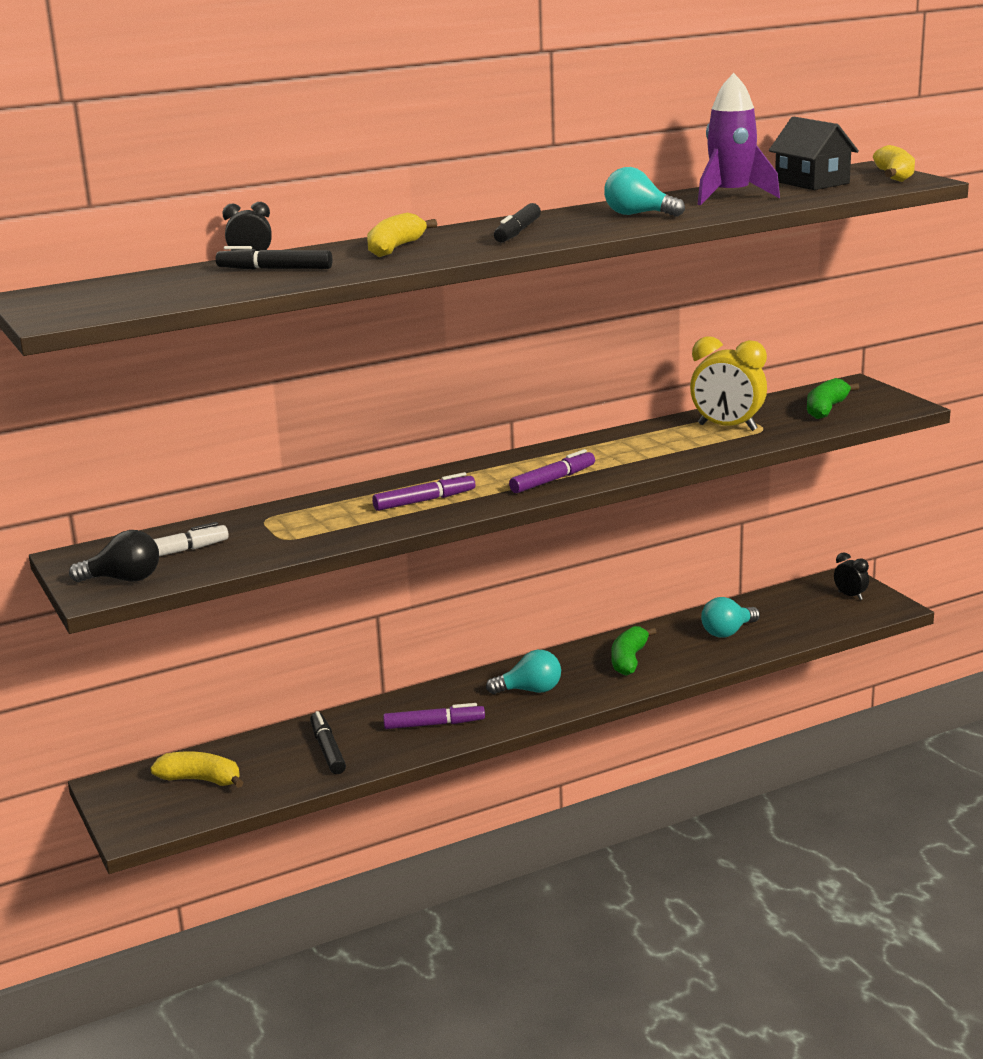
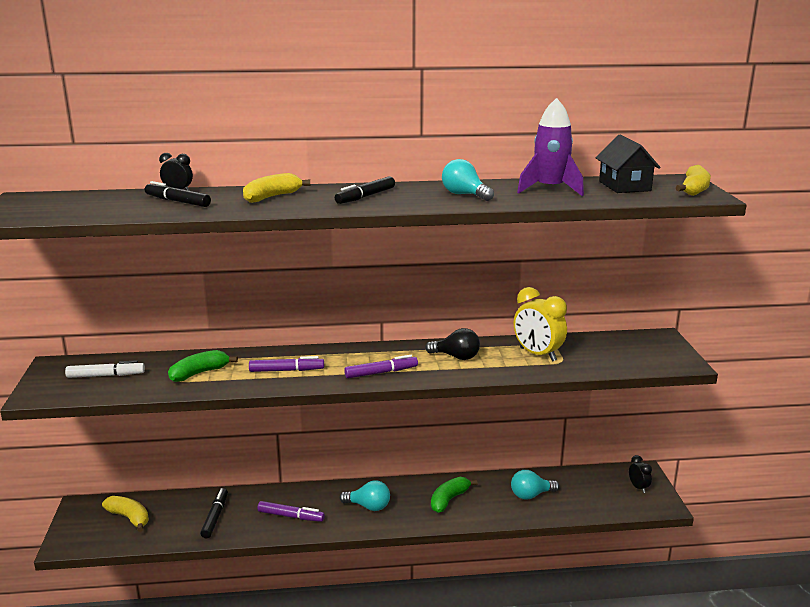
camera: 20 degrees right, 0 degrees up
black light bulb [69,530,159,582] -> black light bulb moved to [425,328,480,360]
green banana [807,378,860,419] -> green banana moved to [168,350,238,382]

